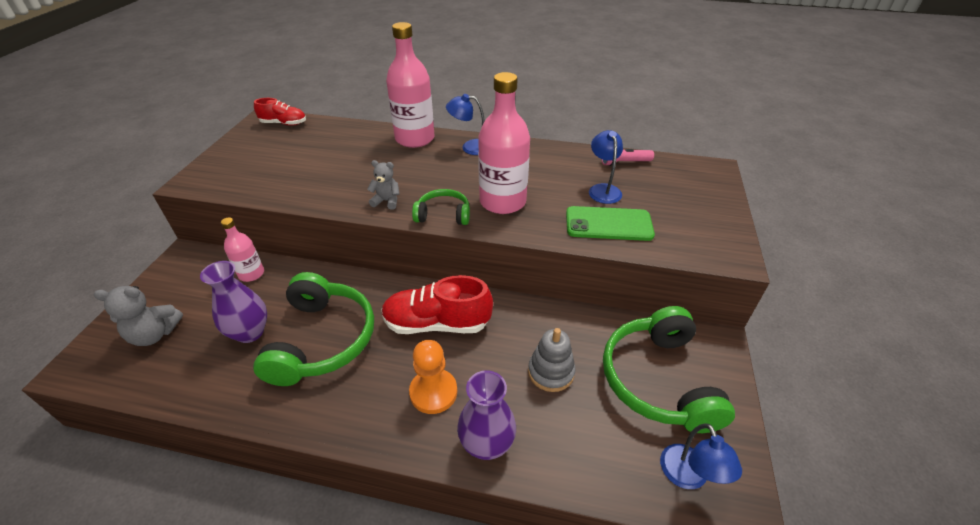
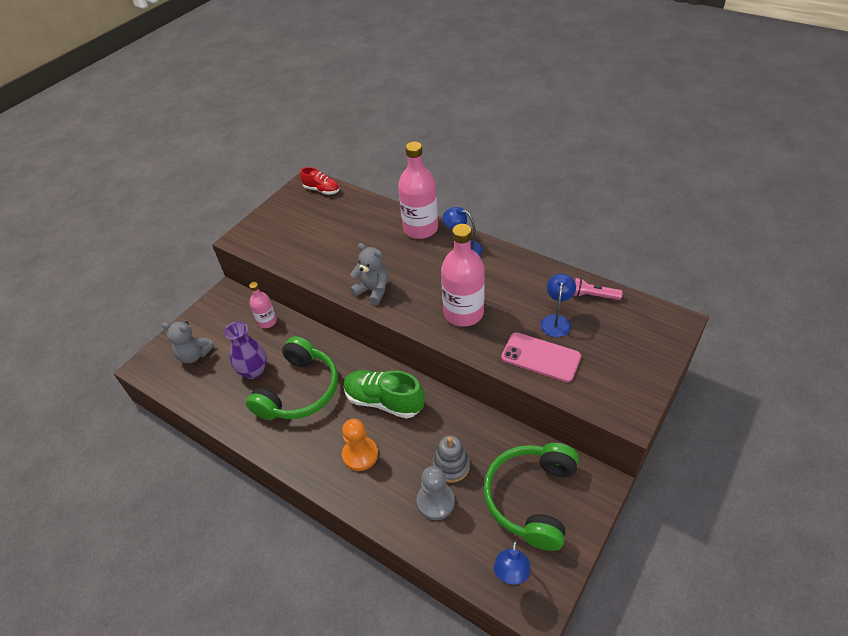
camera: 25 degrees right, 5 degrees up
grey teddy bear [367,160,400,210] -> grey teddy bear [350,243,388,305], size x1.52
red shoe [381,275,493,334] -> green shoe [343,370,425,419]
green headphones [412,189,470,225] -> none
purple vase [457,370,516,460] -> none
green phone [566,206,655,241] -> pink phone [501,332,581,382]
none -> grey pawn [416,466,455,520]

